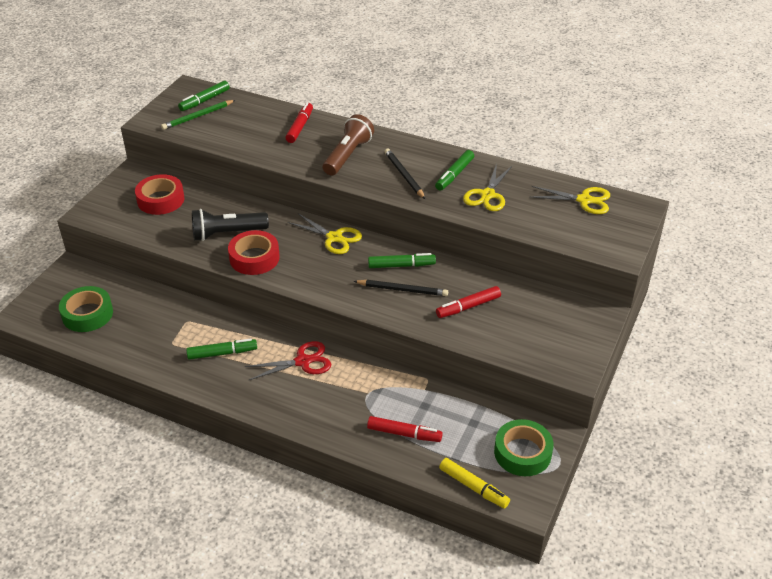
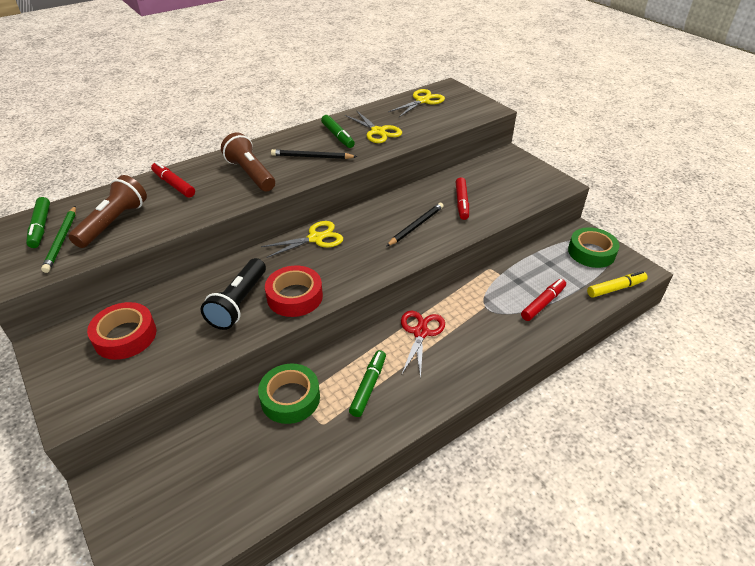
camera: 60 degrees left, 0 degrees up
green tape [59,286,113,332] -> green tape moved to [258,364,320,424]
green marker [368,253,436,268] -> none
none -> brown flashlight [68,175,147,248]

